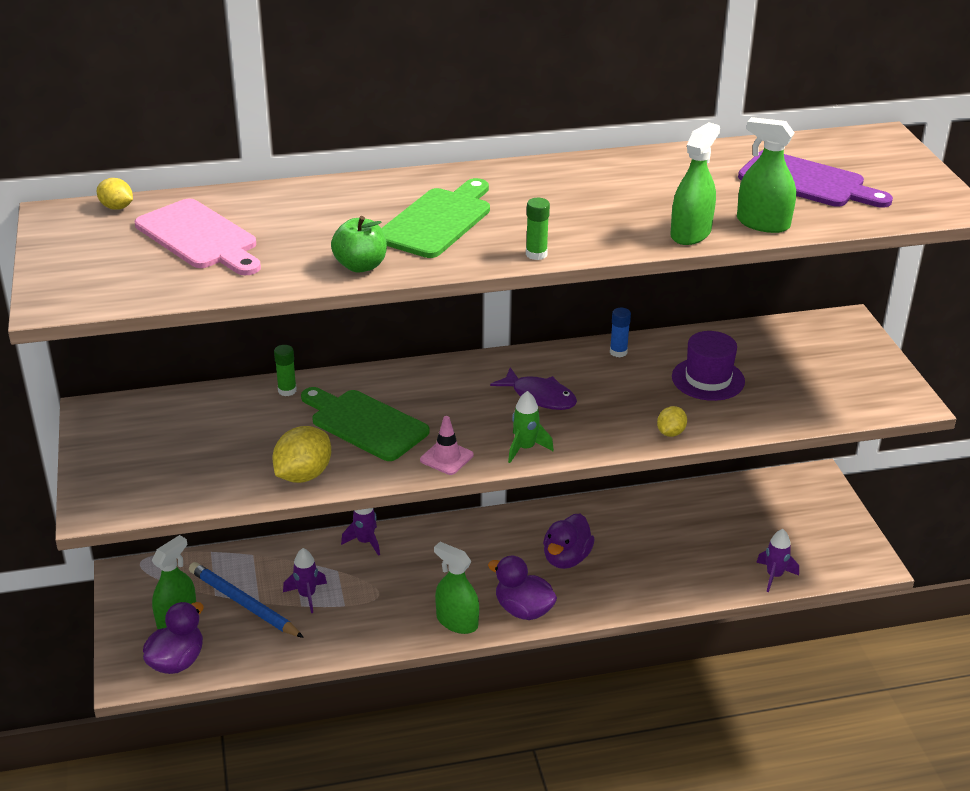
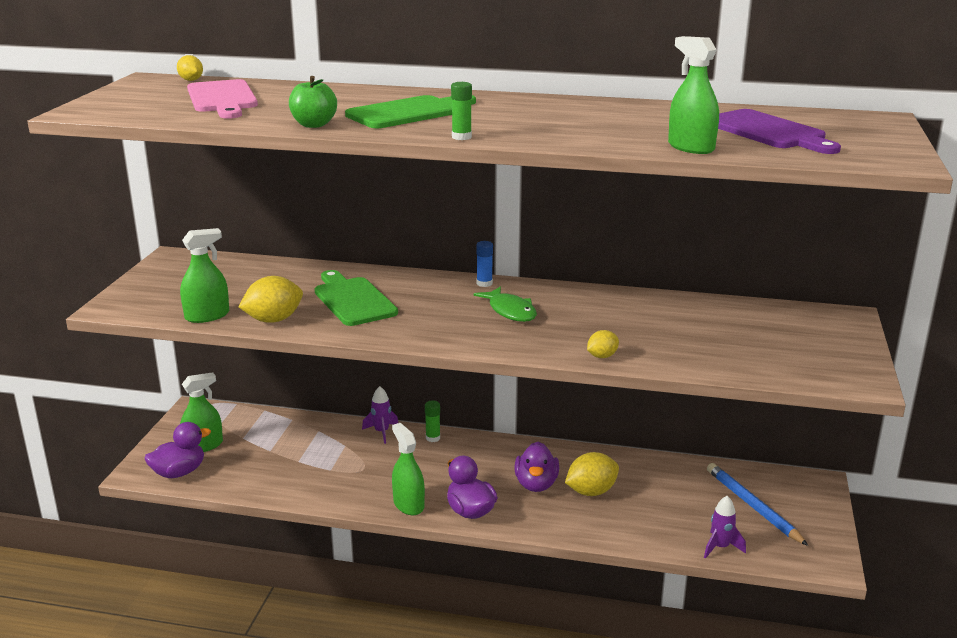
camera: 25 degrees right, 10 degrees down
blue pencil [189,562,304,638] -> blue pencil moved to [707,463,809,546]
green glue stick [274,345,297,396] -> green glue stick moved to [425,401,440,442]
purple rocket [283,548,327,613] -> none
pink traffic cone [420,416,473,475] -> none
purple fish [490,367,577,410] -> green fish [473,286,537,322]
green rocket [508,391,554,463] -> none
purple duck [543,514,595,569] -> purple duck turned 45 degrees counterclockwise [515,442,559,492]
blue glue stick [610,307,631,357] -> blue glue stick moved to [476,241,493,287]
green spray bottle [670,123,720,245] -> green spray bottle moved to [180,228,229,323]
purple hat [672,331,745,401] -> none
none -> yellow lemon [565,452,619,496]

